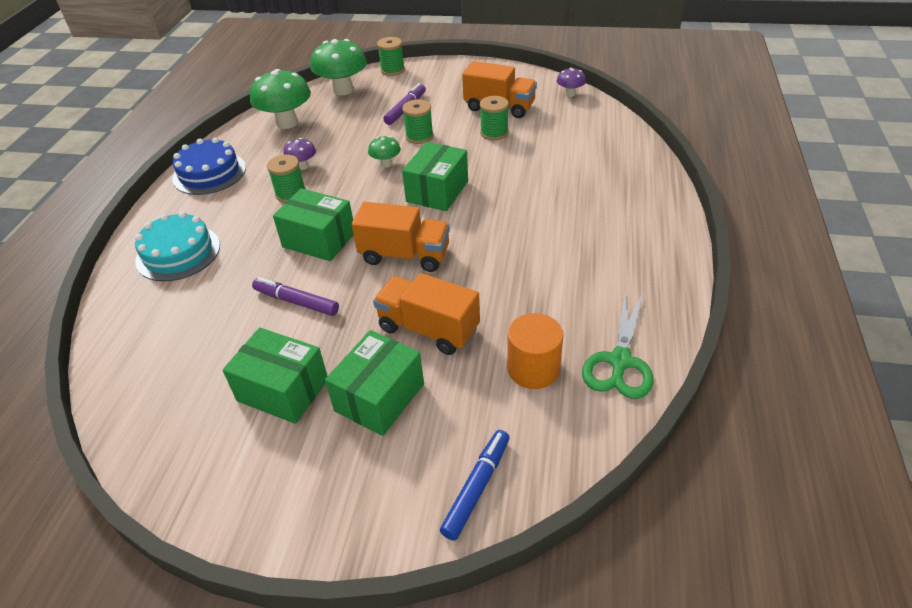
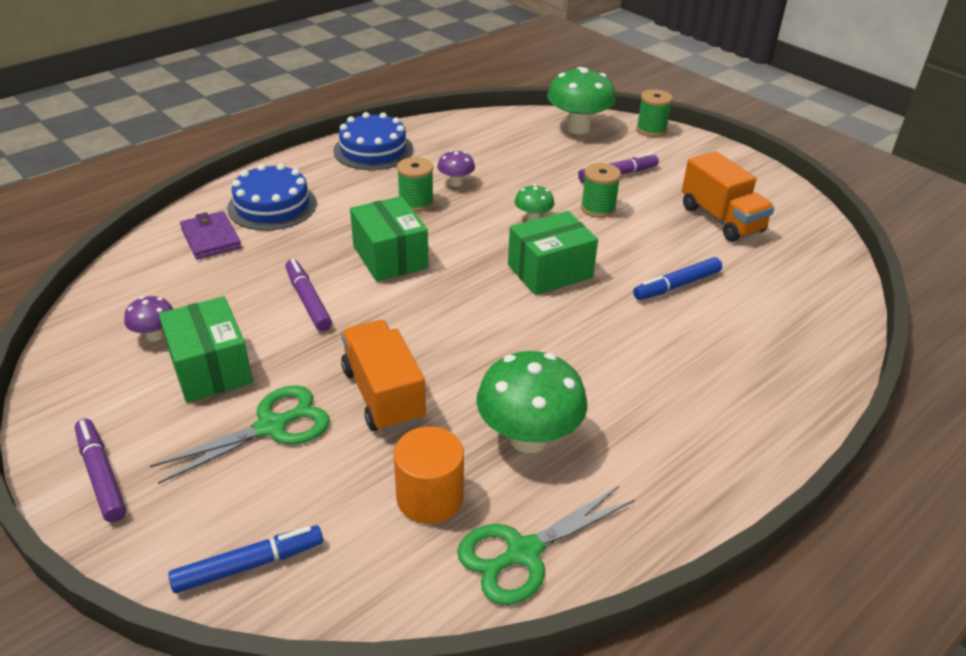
camera: 35 degrees right, 5 degrees down
turquoise cake [135,212,220,281] -> blue cake [227,164,317,231]
green mushroom [250,69,311,129] -> green mushroom moved to [476,351,587,453]
green box [325,330,424,436] -> green scissors [150,385,330,484]
orange truck [352,202,450,272] -> none
green spool [480,96,509,140] -> none
purple mushroom [557,68,586,97] -> purple mushroom moved to [124,296,173,341]
none -> purple marker [75,419,126,522]
none -> purple wallet [180,211,241,259]
none -> blue marker [633,257,722,300]

